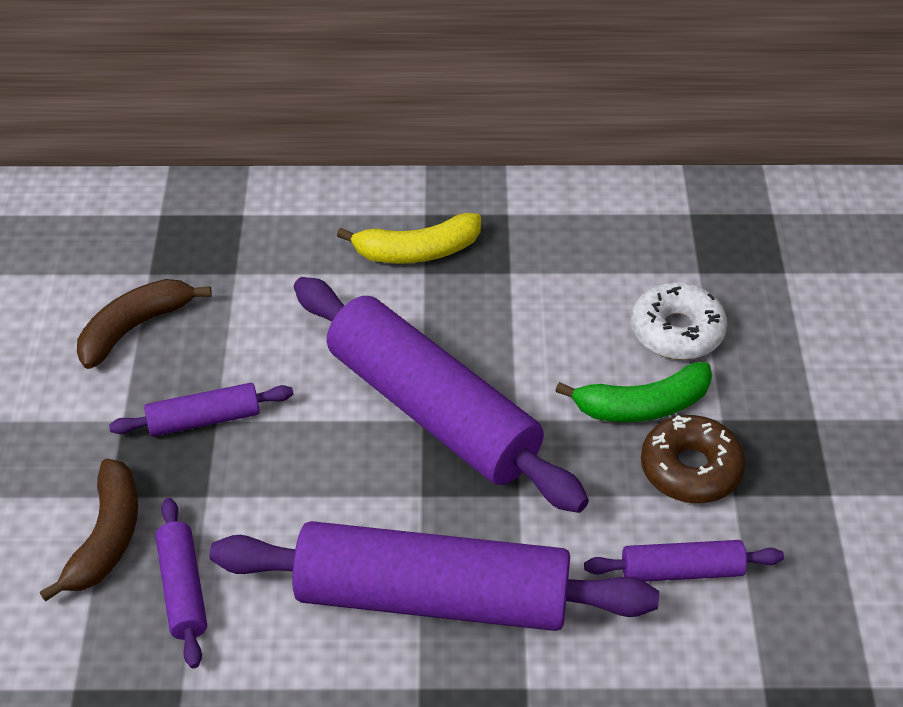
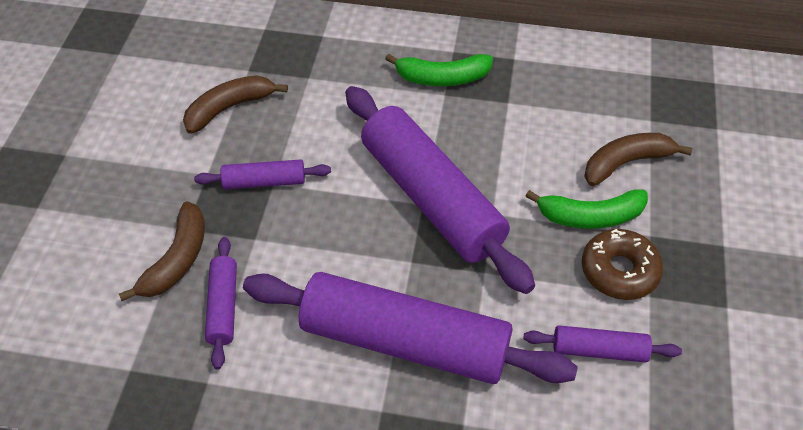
camera: 10 degrees right, 5 degrees up
yellow banana [337,213,481,264] -> green banana [385,54,493,86]
white donut [631,282,727,360] -> brown banana [584,133,692,186]

